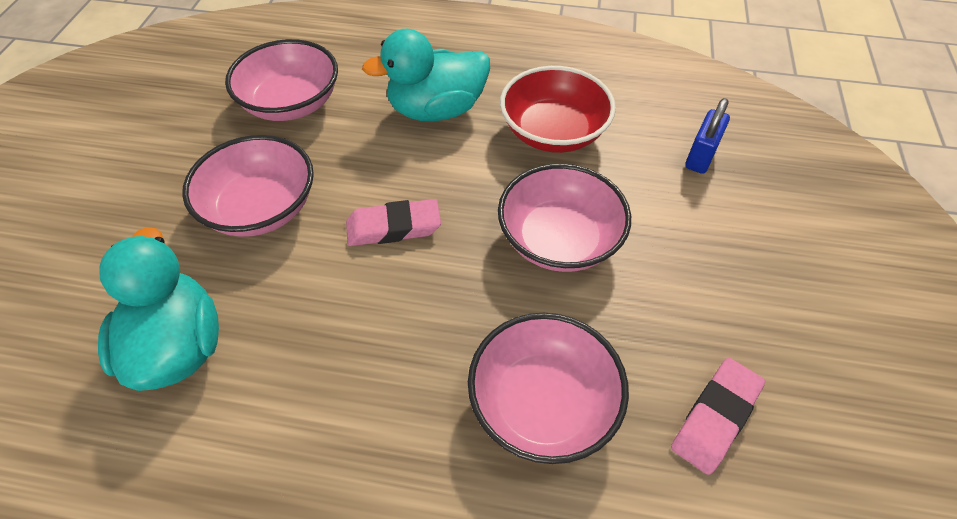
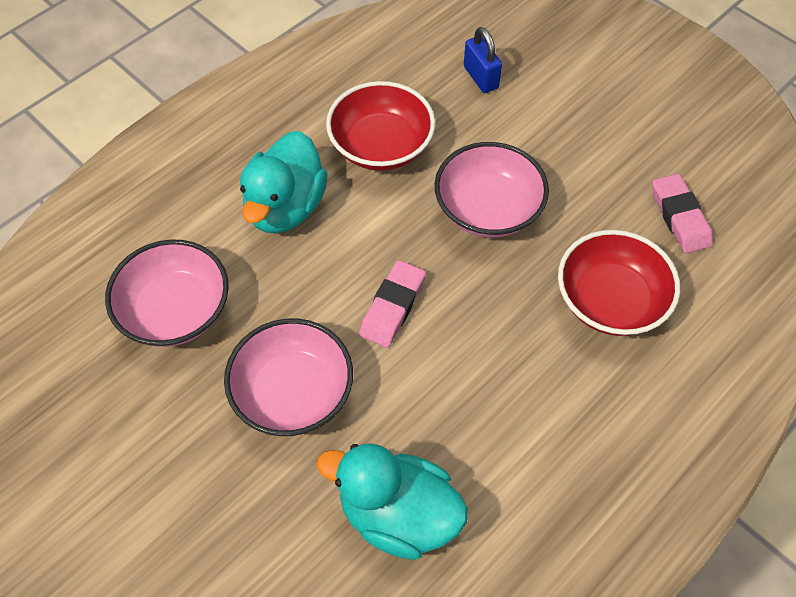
camera: 55 degrees left, 5 degrees up
pink bowl [468,313,629,464] -> red bowl [558,230,680,336]

